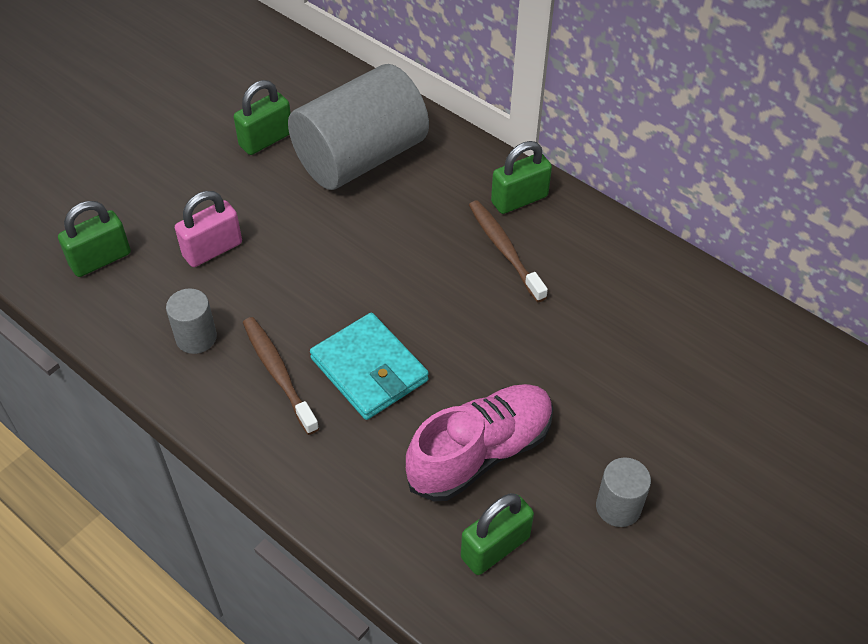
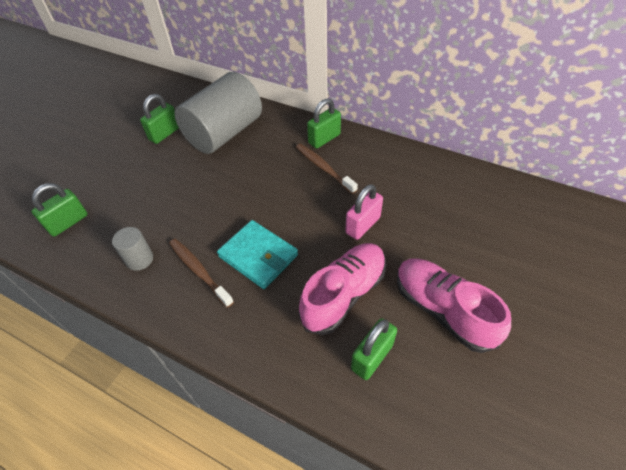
camera: 10 degrees left, 0 degrees up
pink padlock [175,191,242,267] -> pink padlock moved to [345,184,383,240]
grey cylinder [596,457,651,527] -> pink shoe [397,258,511,353]

